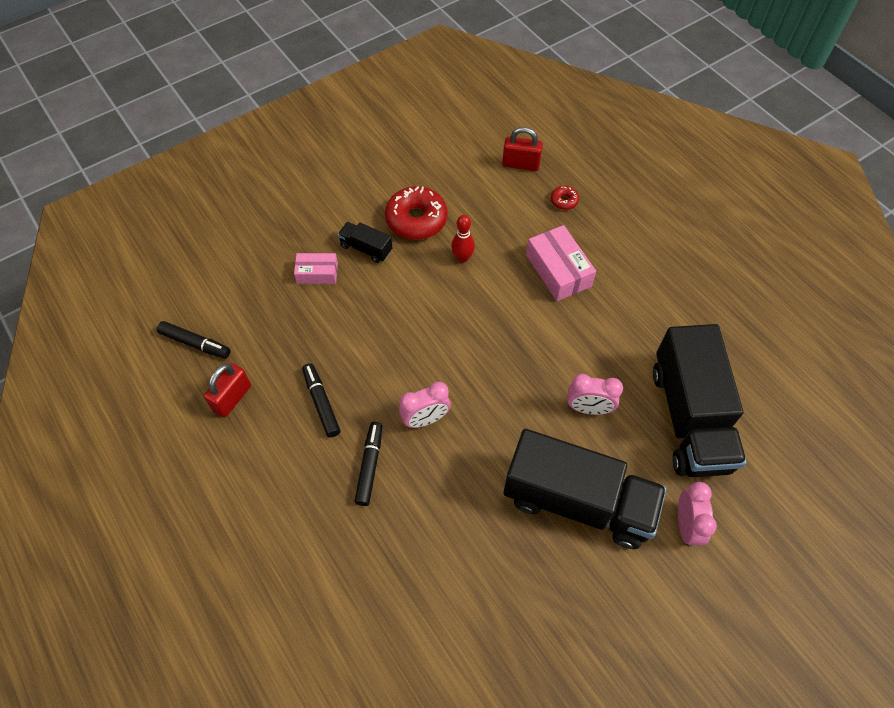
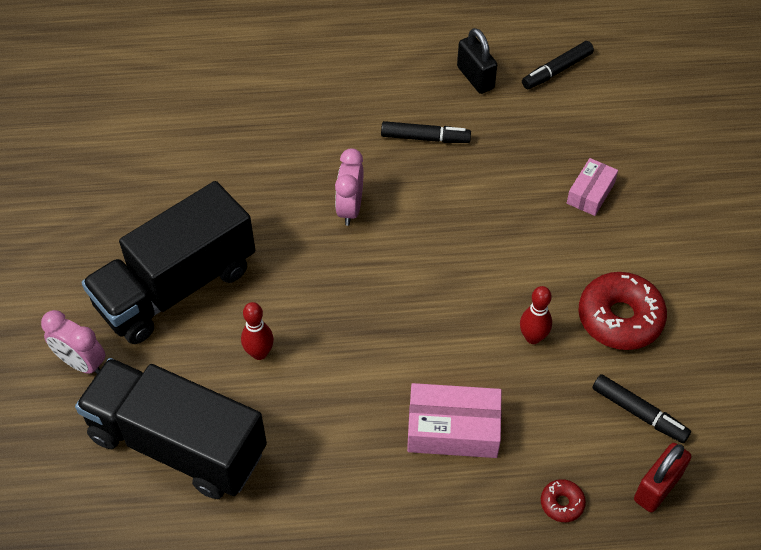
camera: 120 degrees right, 5 degrees down
red padlock [204,363,251,417] -> black padlock [457,28,497,94]
black truck [338,222,392,263] -> none
black marker [354,422,382,506] -> black marker moved to [592,374,691,443]
pink clock [567,374,623,415] -> red bowling pin [241,302,274,360]

